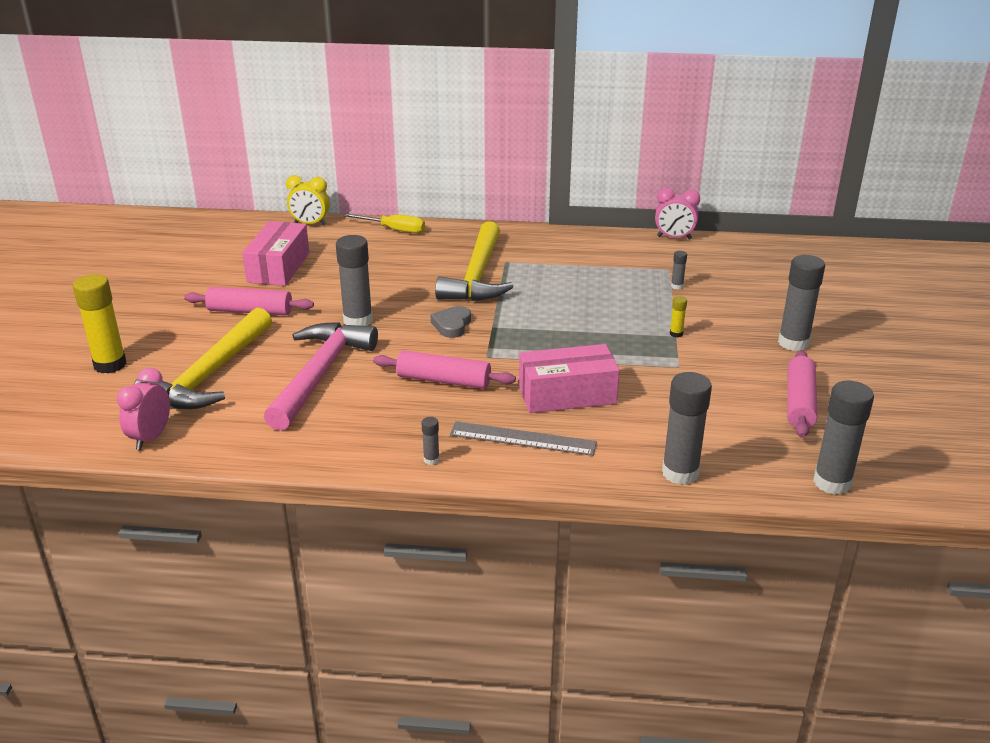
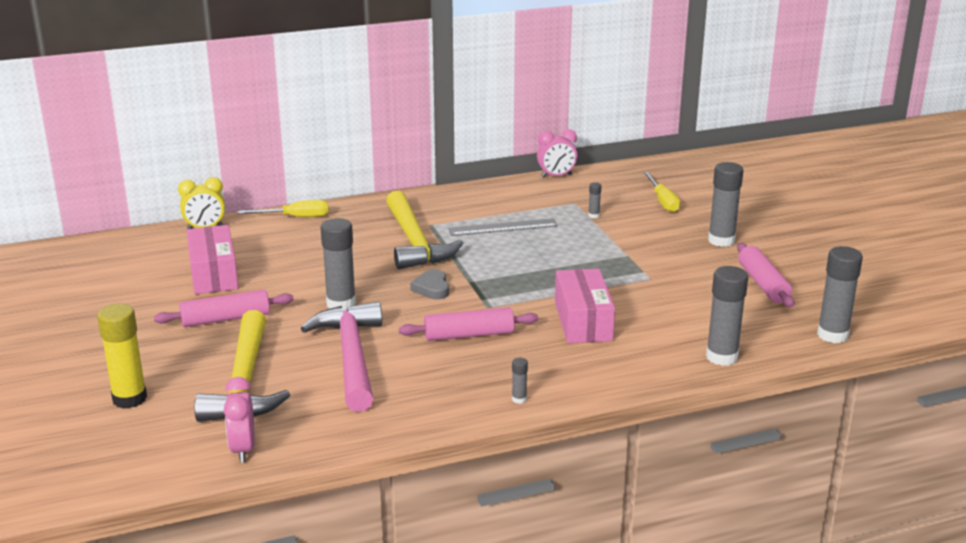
camera: 25 degrees left, 5 degrees down
grey ruler [450,421,597,456] -> grey ruler moved to [448,218,558,236]
pink box [519,344,620,413] -> pink box turned 60 degrees counterclockwise [555,269,615,343]
yellow glue stick [670,296,687,337] -> none
none -> yellow screwdriver [643,172,680,212]

